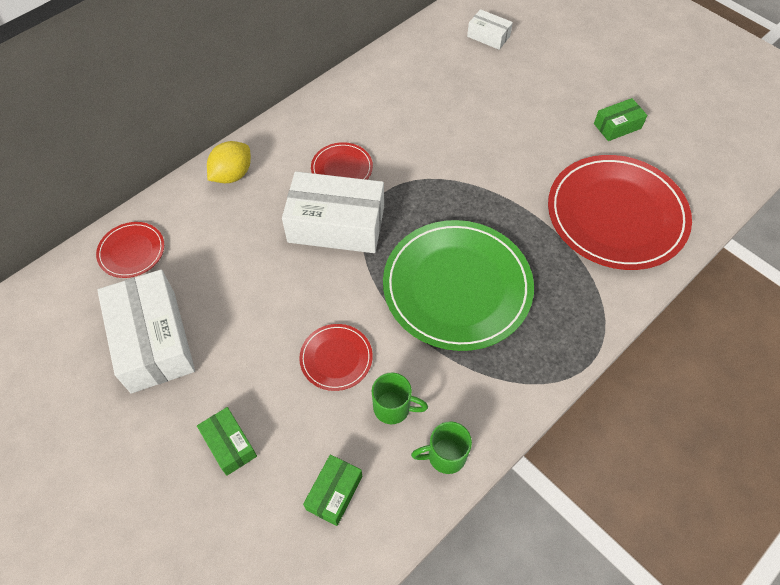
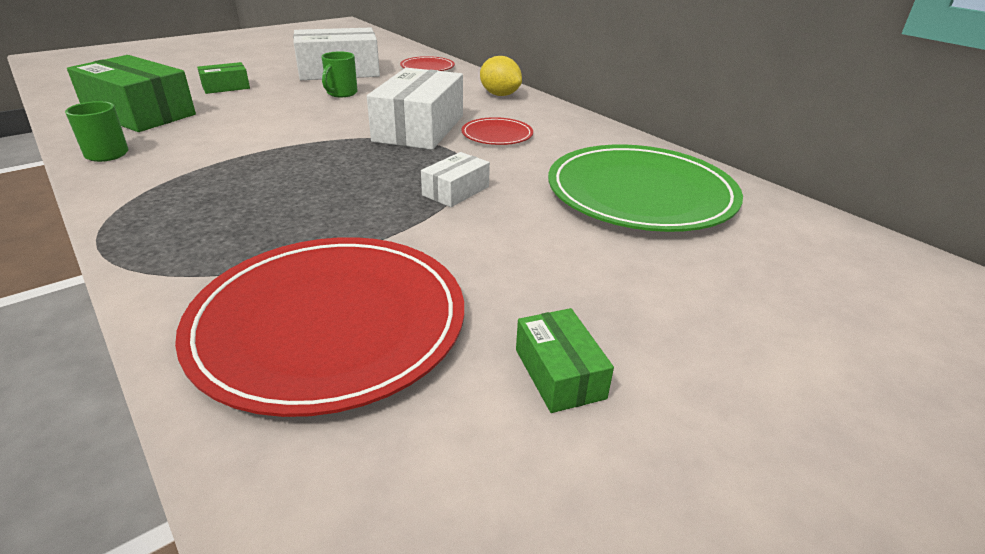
camera: 95 degrees right, 25 degrees down
red plate [299,324,373,391] -> none
green box [303,454,362,526] -> green box [67,55,196,132], size x2.01
green mug [372,373,428,424] -> green mug moved to [322,51,358,97]
green plate [383,220,534,351] -> green plate moved to [548,144,743,232]
white box [467,9,513,50] -> white box moved to [421,152,490,207]

